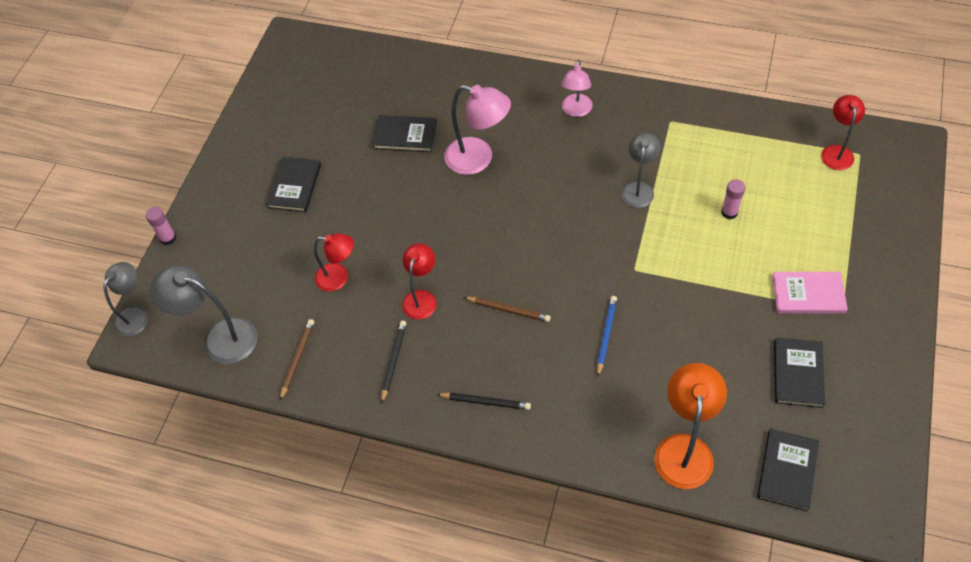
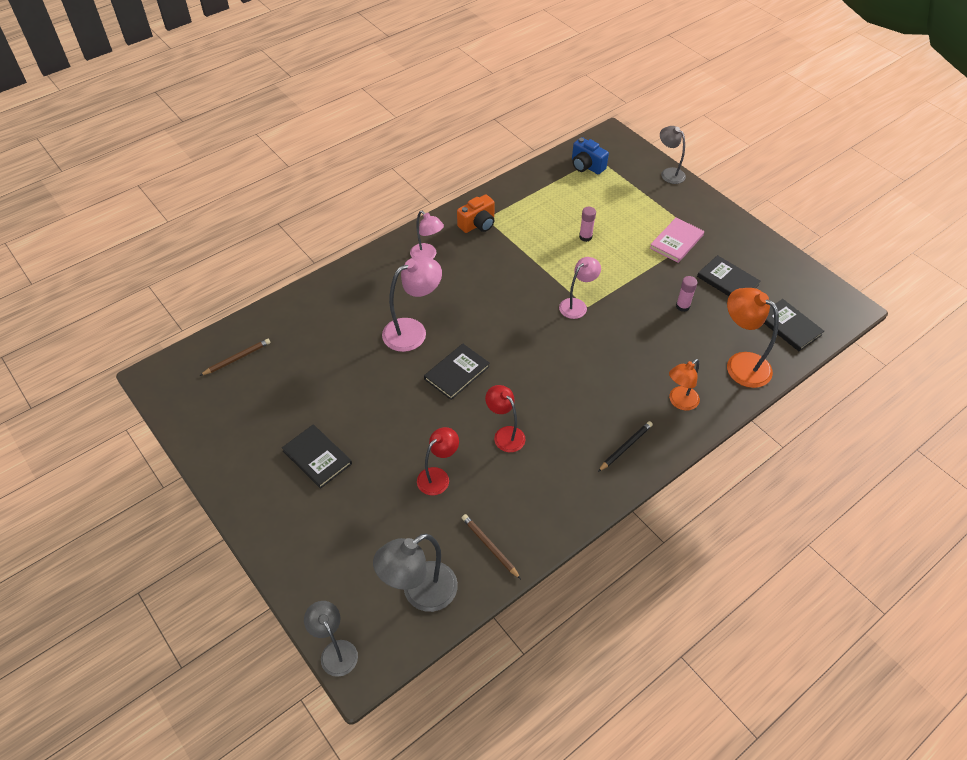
camera: 60 degrees left, 5 degrees down
pink glue stick [146,207,176,245] -> pink glue stick moved to [676,276,698,312]
black book [372,115,437,152] -> black book moved to [424,344,490,400]
black pencil [381,320,406,404] -> none
brown pencil [464,297,551,322] -> brown pencil moved to [199,339,270,376]
blue pencil [597,296,617,376] -> none
grey lamp [621,133,660,208] -> grey lamp moved to [660,126,686,184]
red lamp [821,95,865,170] -> blue camera [572,137,609,174]
none -> orange camera [457,194,495,233]
none -> pink lamp [559,257,601,319]
none -> orange lamp [669,359,700,411]

